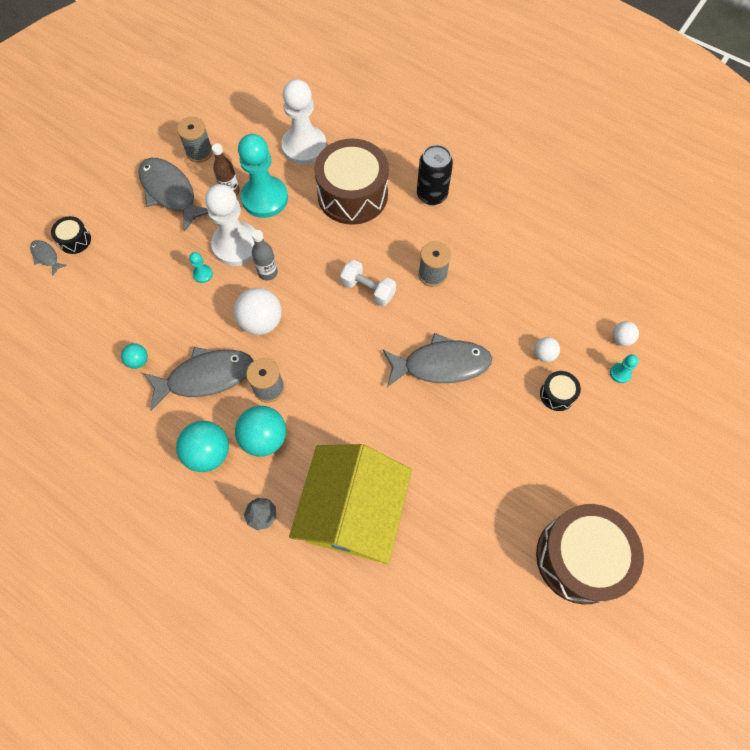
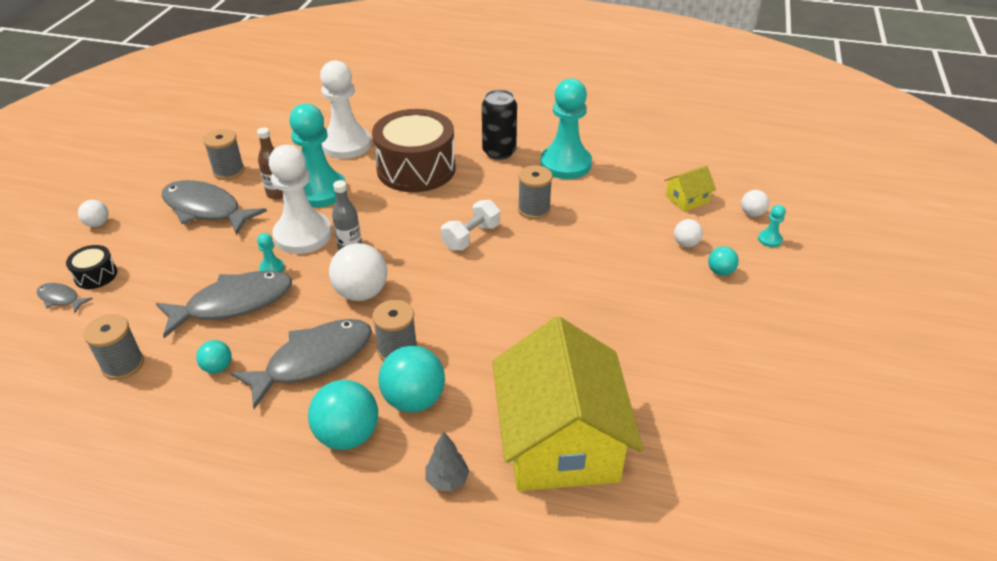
camera: 20 degrees left, 25 degrees down
white dumbbell [340,260,396,306] -> white dumbbell turned 60 degrees counterclockwise [441,200,500,251]
grey fish [383,333,492,387] -> grey fish moved to [156,271,292,338]
brown drum [536,504,644,604] -> none
black drum [540,371,581,411] -> turquoise ball [708,246,739,276]
none -> white ball [78,200,108,227]
none -> grey spool [83,314,144,380]
none -> turquoise pawn [541,78,592,179]
none -> yellow house [664,166,716,212]

